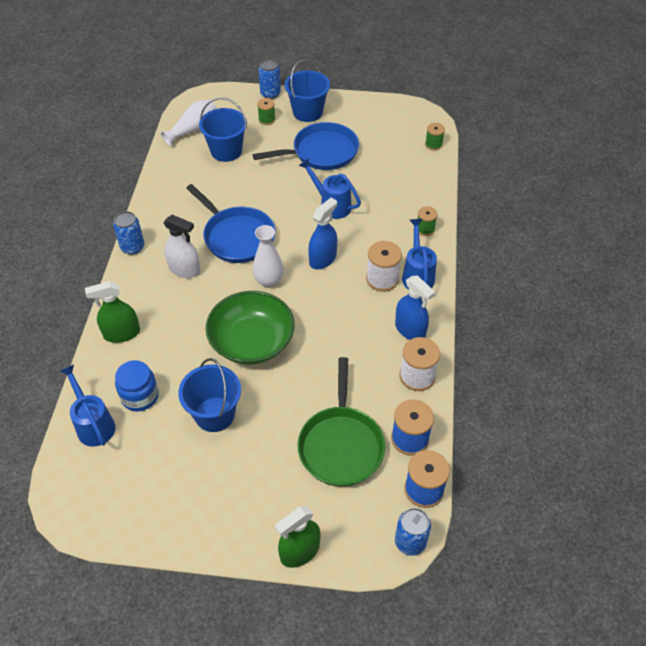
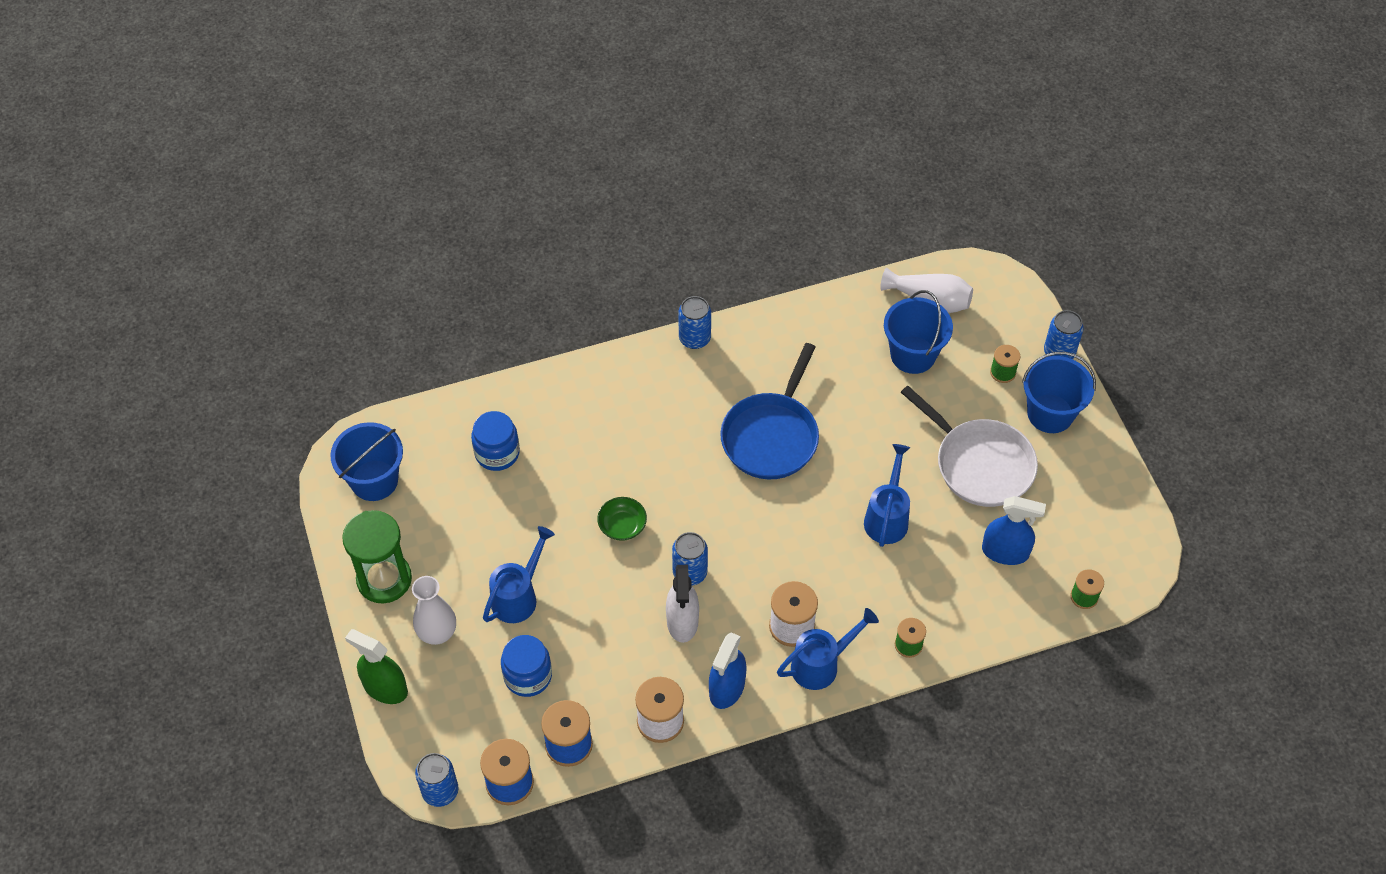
camera: 65 degrees right, 5 degrees up
blue watering can [60,364,115,447] -> blue watering can moved to [483,526,555,623]
green spray bottle [85,281,140,343] -> none
white spray bottle [163,215,201,278] -> white spray bottle moved to [666,565,699,643]
blue bucket [178,358,241,432] -> blue bucket moved to [330,422,403,501]
green bowl [205,291,294,364] -> green bowl [597,497,647,541], size x0.45
blue pan [253,122,359,170] -> white pan [901,386,1038,507]
white vase [253,225,284,288] -> white vase moved to [412,576,456,645]
green pan [297,357,385,487] -> blue jar [501,635,552,697]
blue spray bottle [308,198,337,269] -> blue spray bottle moved to [982,496,1046,565]
none -> green hourglass [342,510,412,604]
none -> blue can [672,532,708,586]

